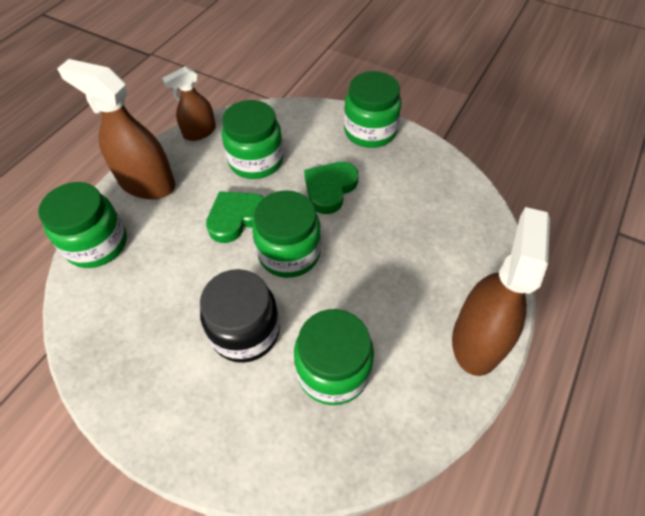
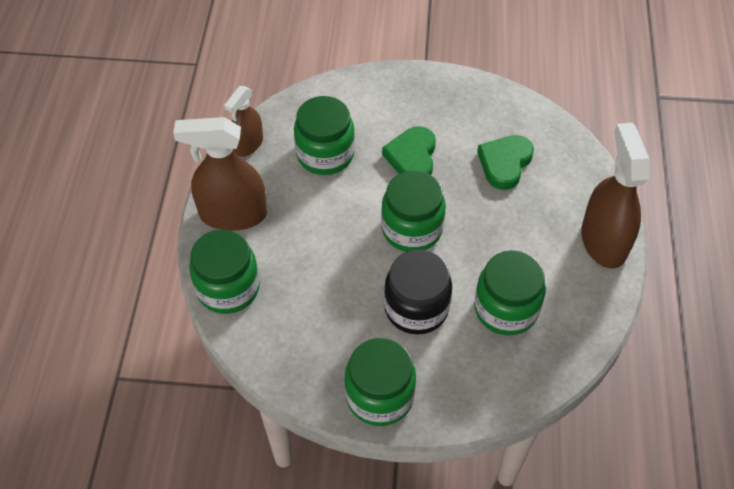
camera: 25 degrees left, 0 degrees up
green heart [206,191,264,243] -> green heart moved to [477,135,534,190]
green jar [344,71,401,148] -> green jar moved to [344,338,416,426]

